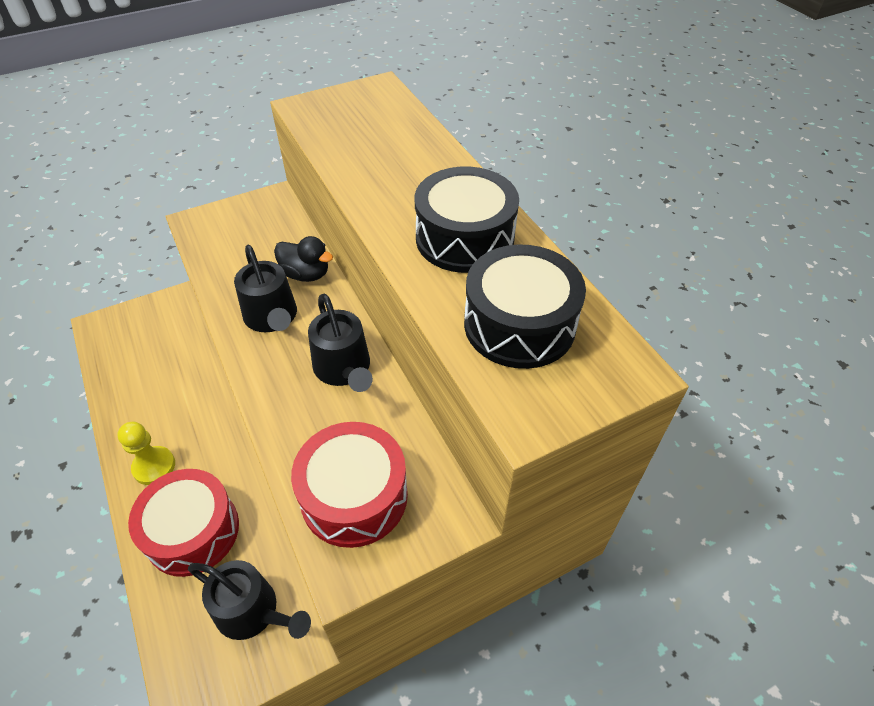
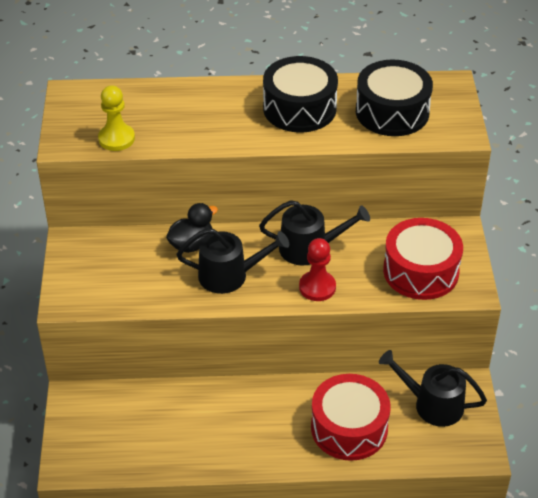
camera: 65 degrees left, 5 degrees down
yellow pawn [117,422,175,485] -> yellow pawn moved to [98,85,135,151]
black watering can [188,560,311,640] -> black watering can turned 120 degrees counterclockwise [379,350,487,427]
none -> red pawn [299,238,336,301]

